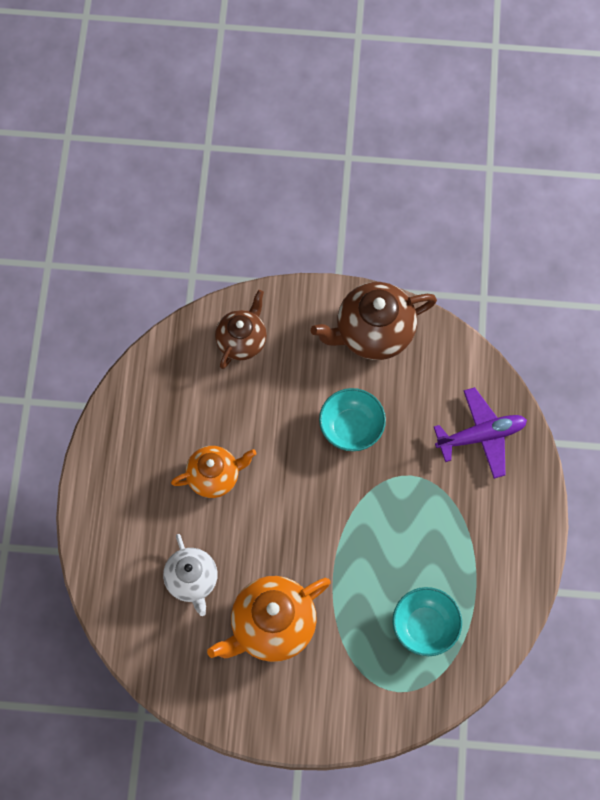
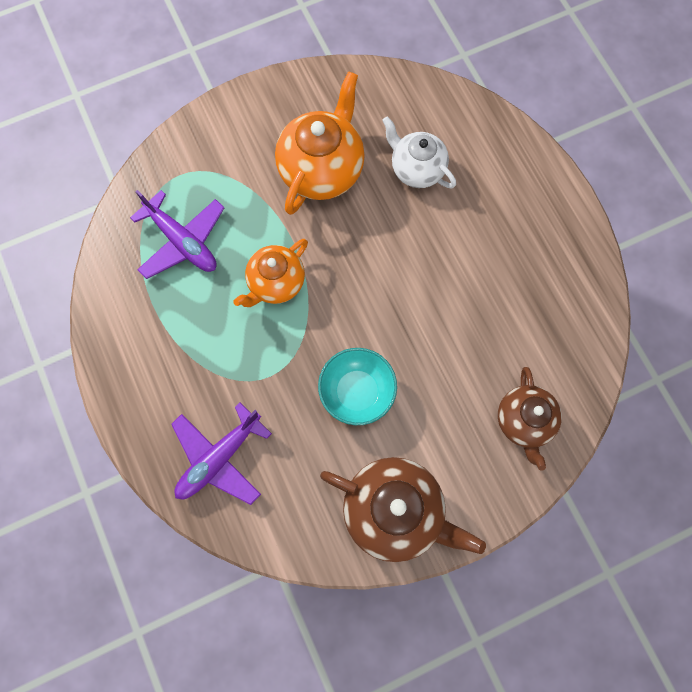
camera: 150 degrees right, 5 degrees up
orange teapot [171,446,256,498] -> orange teapot moved to [233,239,308,307]
brown teapot [311,282,437,360] -> brown teapot turned 75 degrees clockwise [320,457,486,562]
turquoise bowl [393,587,462,656] -> purple plane [130,190,224,279]

